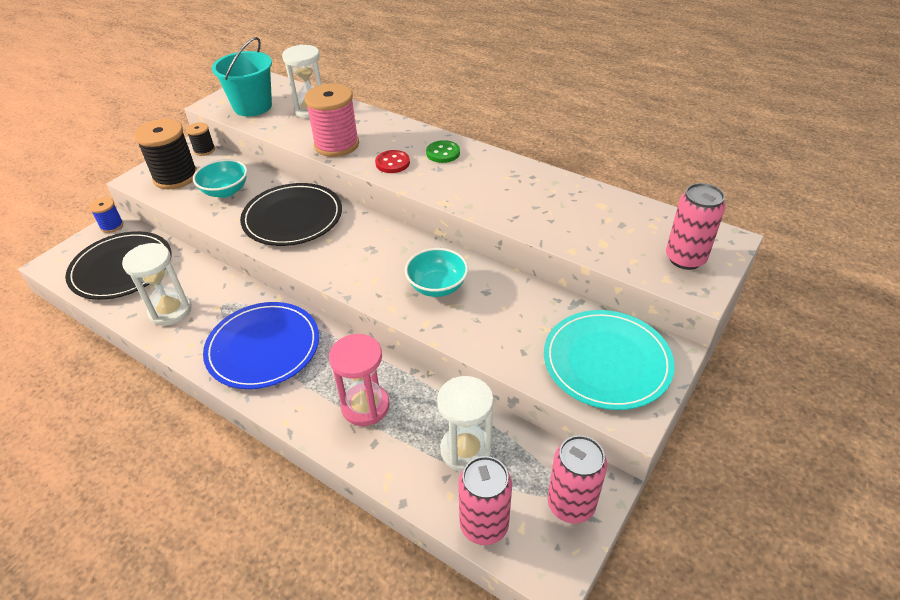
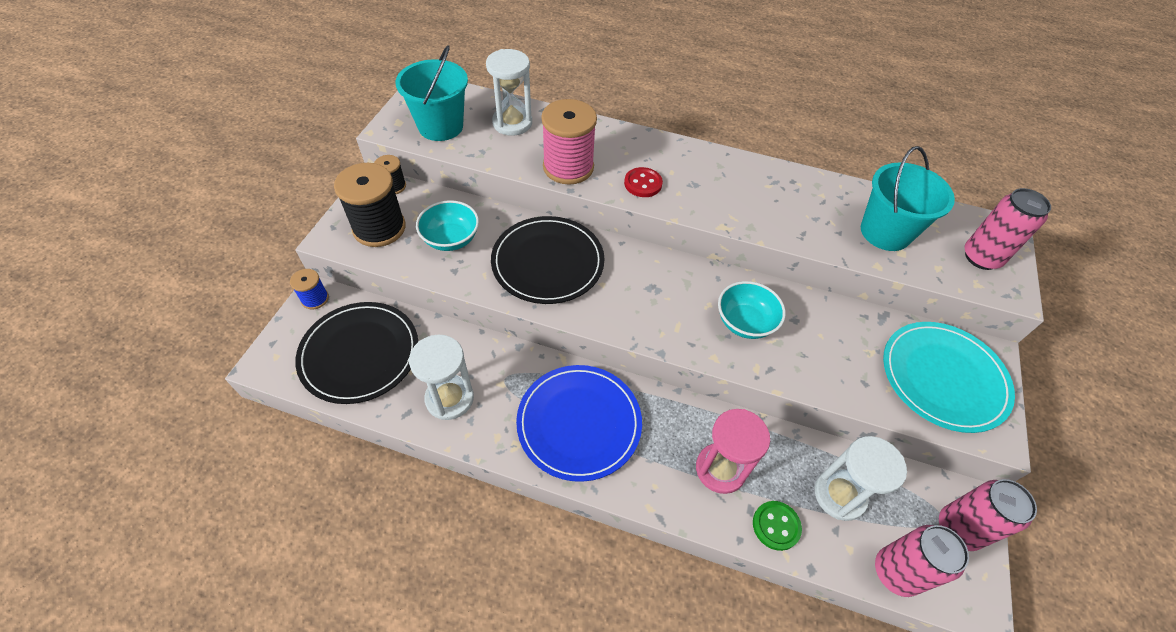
camera: 20 degrees left, 10 degrees up
green button [426,140,460,163] -> green button moved to [753,501,802,551]
none -> turquoise bucket [861,146,955,251]

